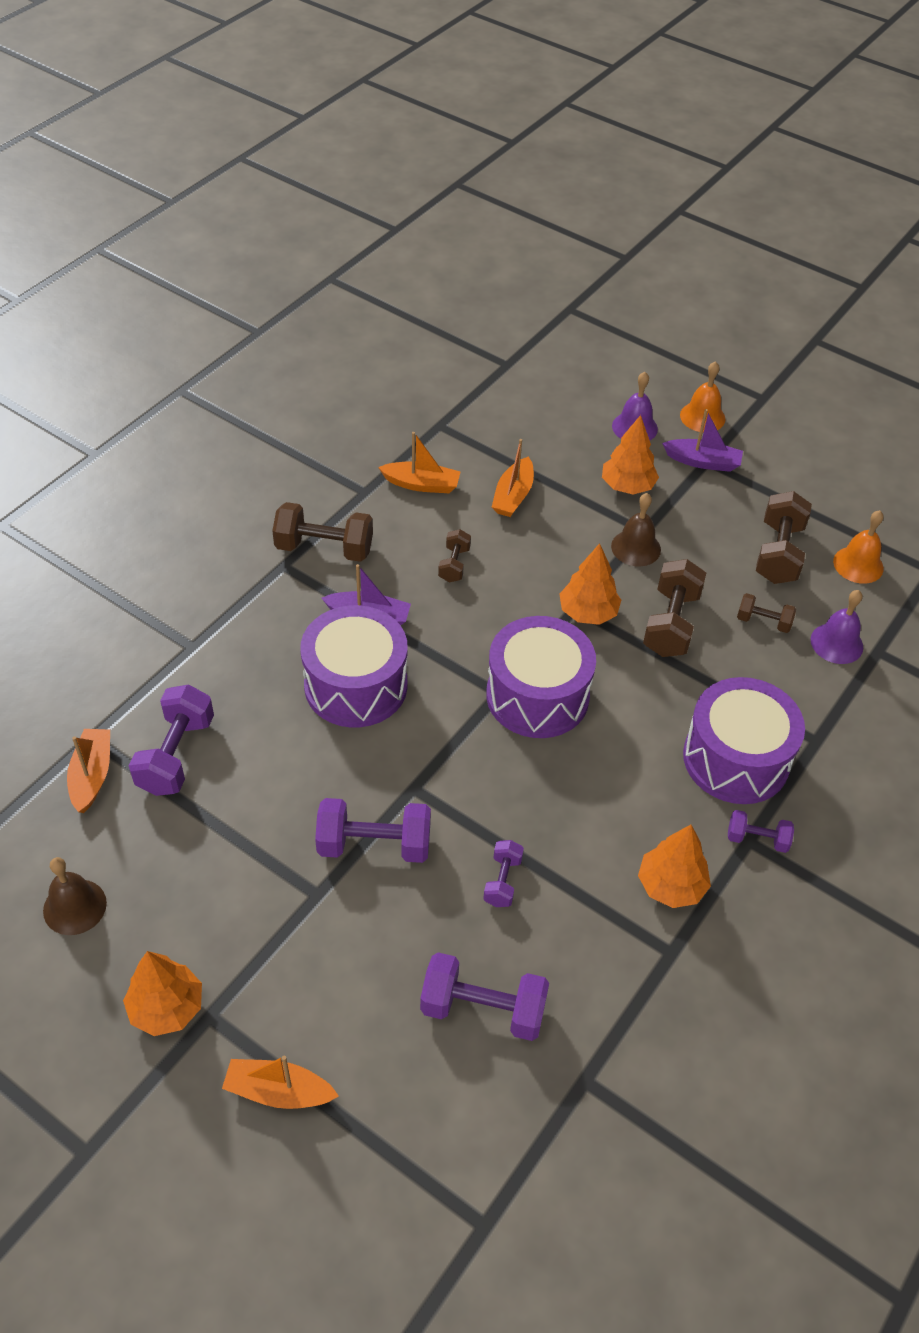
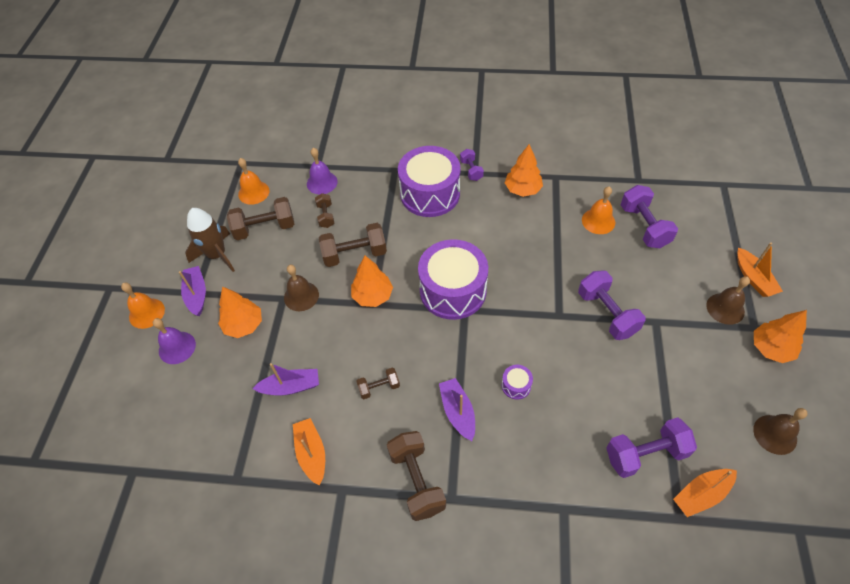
camera: 115 degrees left, 5 degrees up
purple drum [300,605,407,728] -> purple drum [502,365,533,400], size x0.40
purple dumbbell [483,840,524,907] -> none
orange boat [492,439,534,517] -> purple boat [252,363,319,395]
none -> brown rocket [185,208,235,272]
none -> orange bell [582,186,615,234]
none -> brown bell [706,276,750,325]

